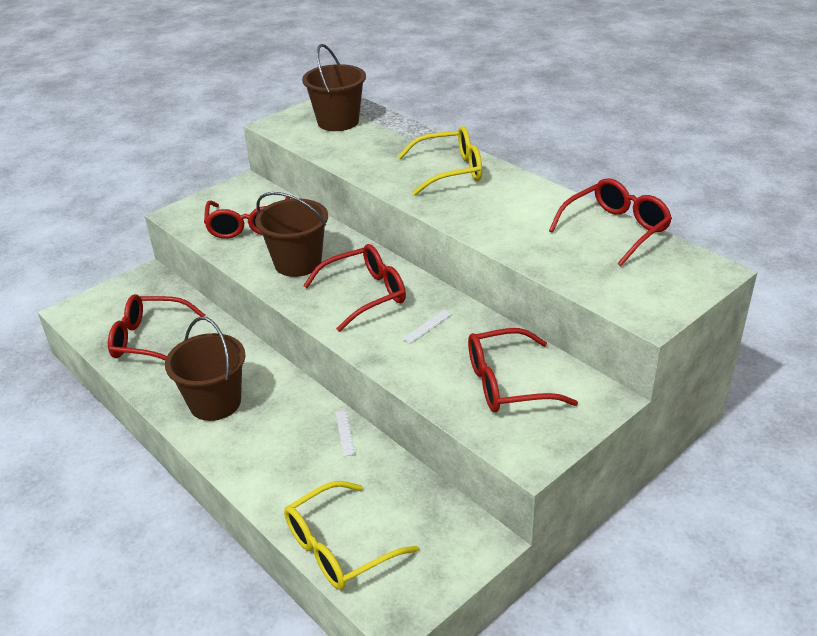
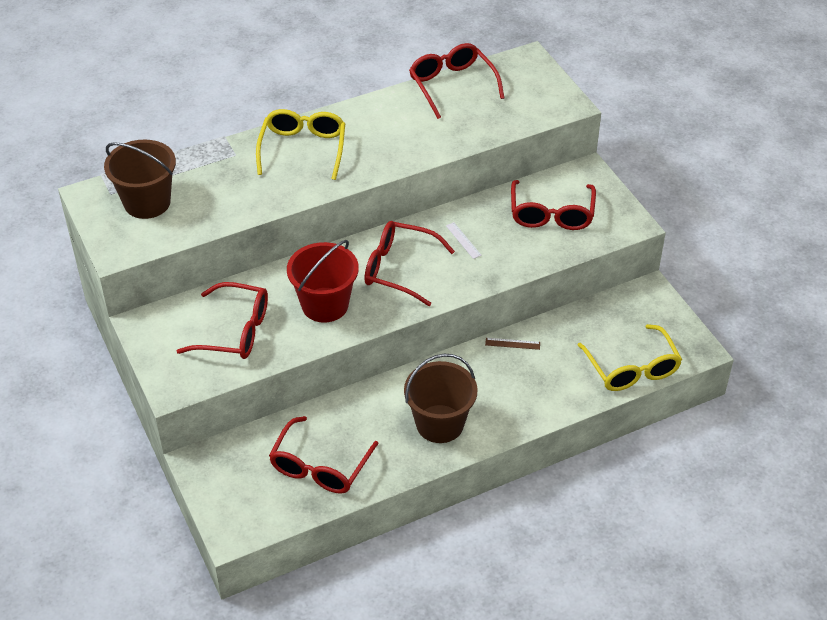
camera: 75 degrees left, 10 degrees up
brown bucket [255,192,328,277] -> red bucket [287,240,359,323]
red glasses [303,244,406,332] -> red glasses turned 60 degrees counterclockwise [364,221,455,306]
white ruler [336,410,355,456] -> brown ruler [485,338,540,350]

